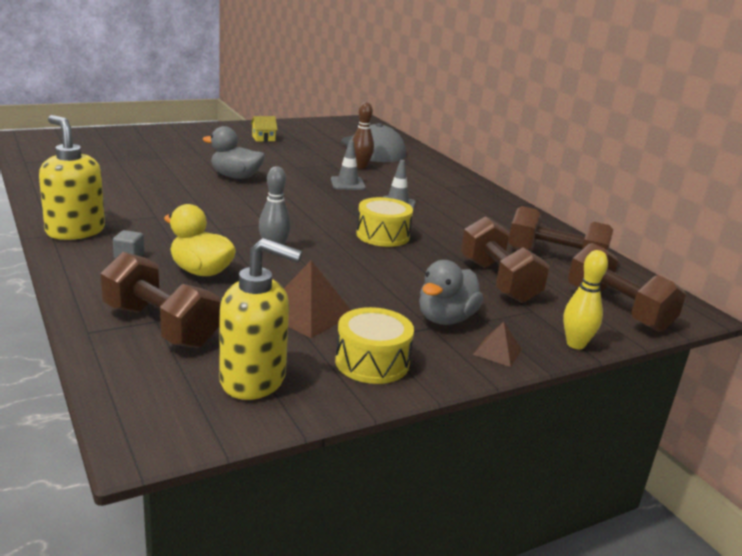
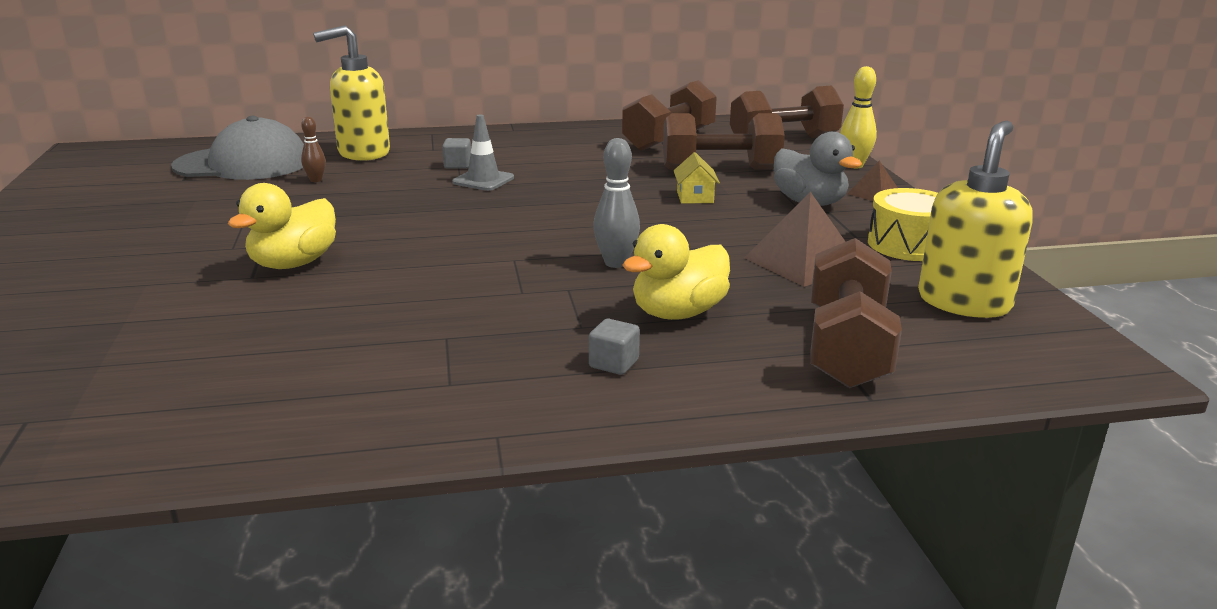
camera: 70 degrees left, 0 degrees up
yellow soap dispenser [39,115,105,240] -> yellow soap dispenser moved to [313,25,390,161]
brown dumbbell [101,252,220,348] -> brown dumbbell turned 45 degrees counterclockwise [810,238,902,388]
grey duck [203,126,265,179] -> yellow duck [228,183,336,269]
yellow house [251,116,278,141] -> yellow house moved to [674,152,720,204]
grey traffic cone [331,140,366,190] -> none
brown bowling pin [352,102,374,169] -> brown bowling pin [301,117,326,182], size x0.62
yellow drum [356,197,413,247] -> none
none -> grey cube [442,138,471,169]

